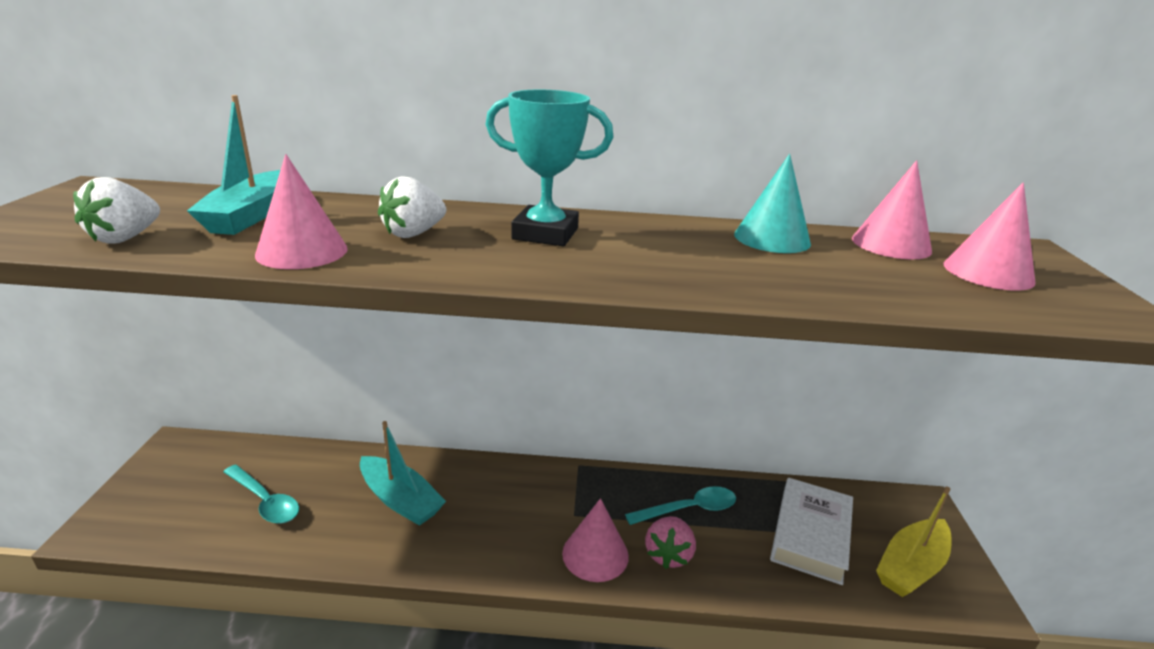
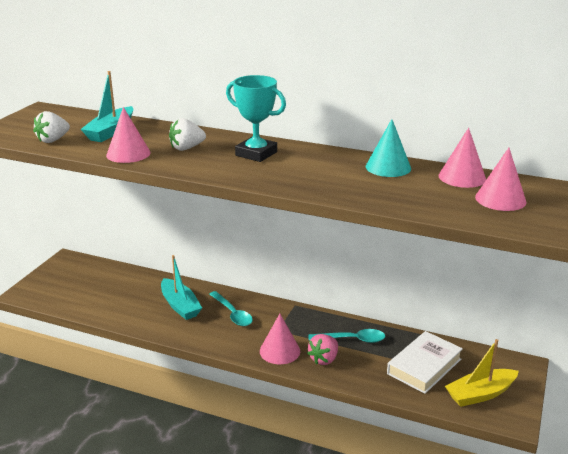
camera: 20 degrees right, 0 degrees up
turquoise spoon [223,464,299,524] -> turquoise spoon moved to [209,291,253,326]

